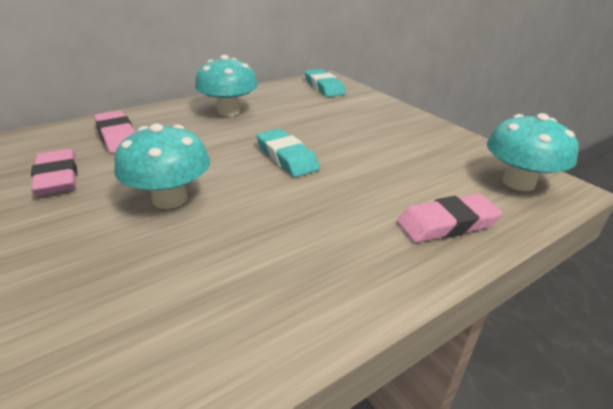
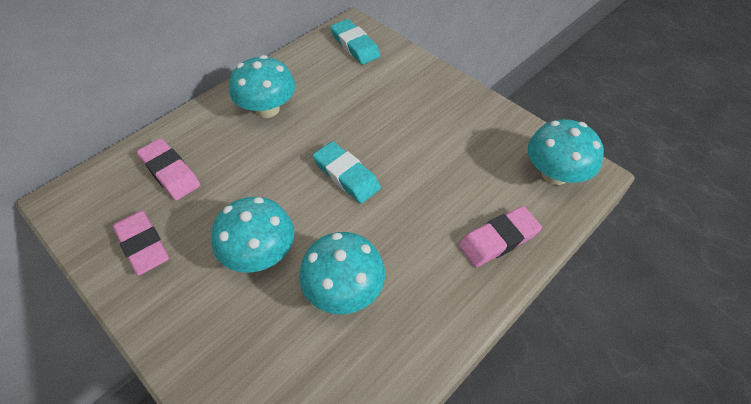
camera: 10 degrees left, 20 degrees up
none -> turquoise mushroom [299,232,385,314]

